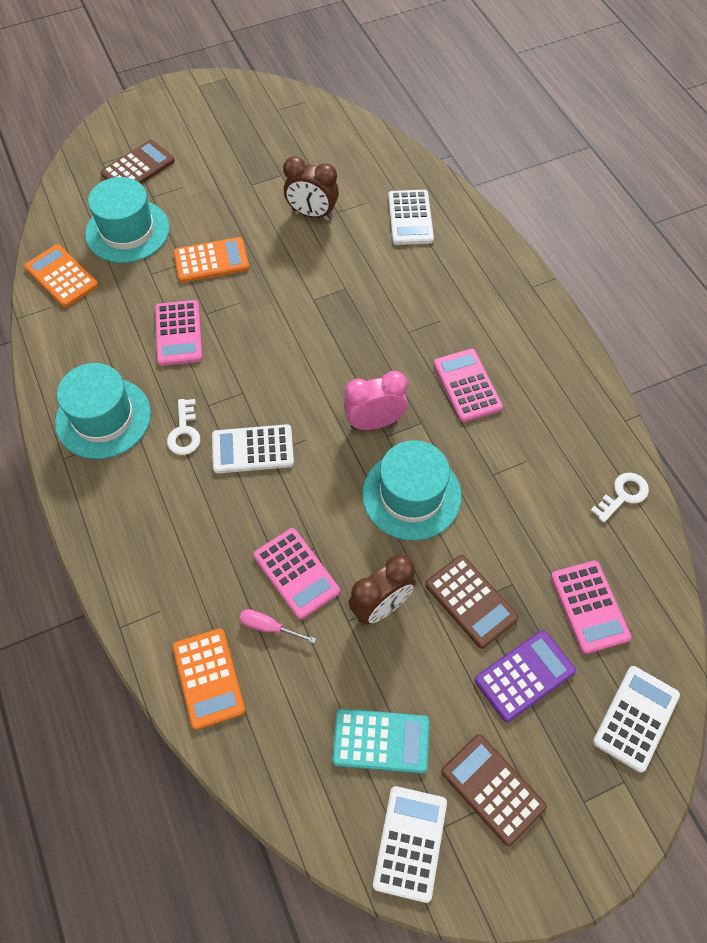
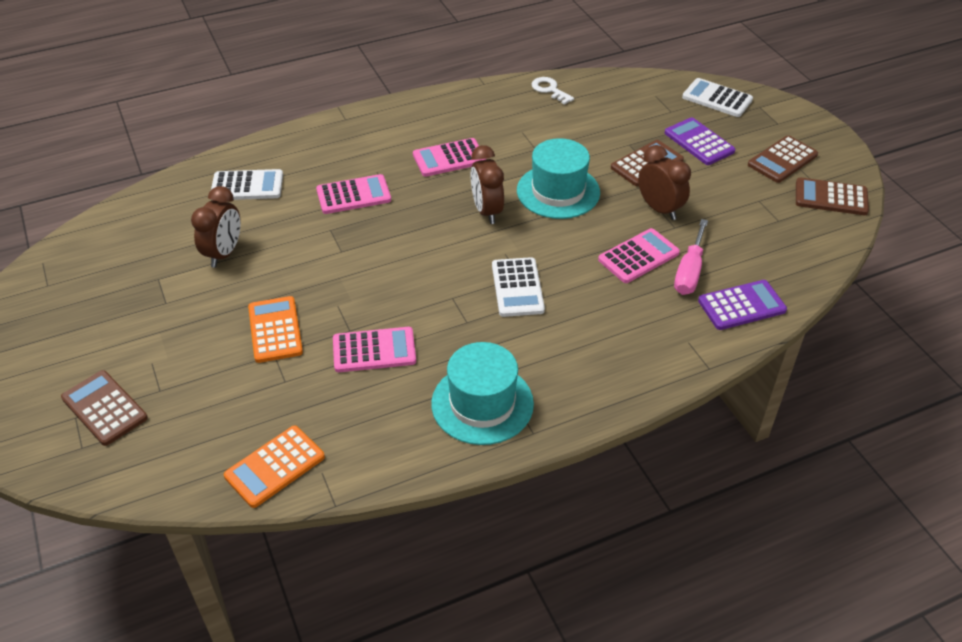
camera: 90 degrees left, 15 degrees down
turquoise hat [85,177,170,263] -> none
white key [167,399,200,455] -> none
orange calculator [173,628,245,730] -> purple calculator [698,280,787,330]
pink screwdriver [240,609,316,643] -> pink screwdriver [674,219,708,295], size x1.63
turquoise calculator [332,709,430,774] -> none
pink clock [344,371,408,430] -> brown clock [471,145,504,224]
white calculator [373,786,447,903] -> brown calculator [796,177,869,215]
pink calculator [551,561,631,654] -> pink calculator moved to [316,174,391,214]

